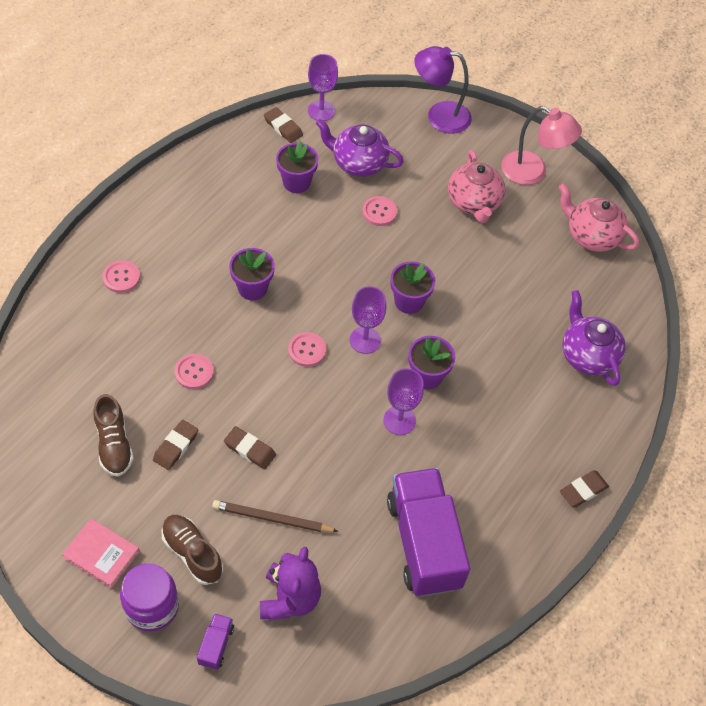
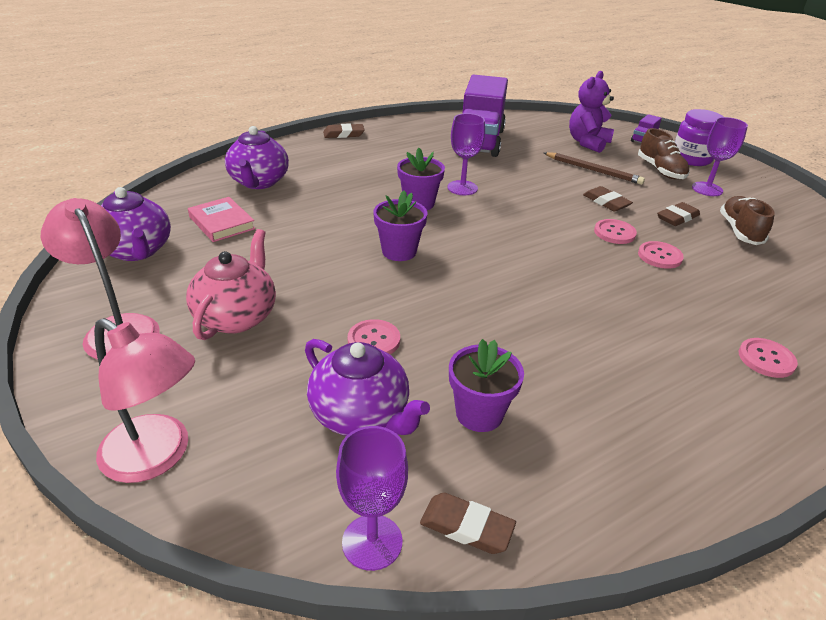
camera: 155 degrees left, 20 degrees down
pink book [62,518,140,589] -> pink book moved to [188,197,255,242]
purple flower pot [229,248,275,300] -> none
brown eraser [264,107,303,143] -> brown eraser turned 45 degrees counterclockwise [420,493,516,554]
pink button [288,332,326,367] -> pink button moved to [594,219,637,244]
purple goblet [350,286,387,354] -> purple goblet moved to [692,117,748,196]
purple lamp [414,46,472,134] -> pink lamp [94,318,195,483]
pink teapot [559,184,639,252] -> purple teapot [101,187,171,261]

